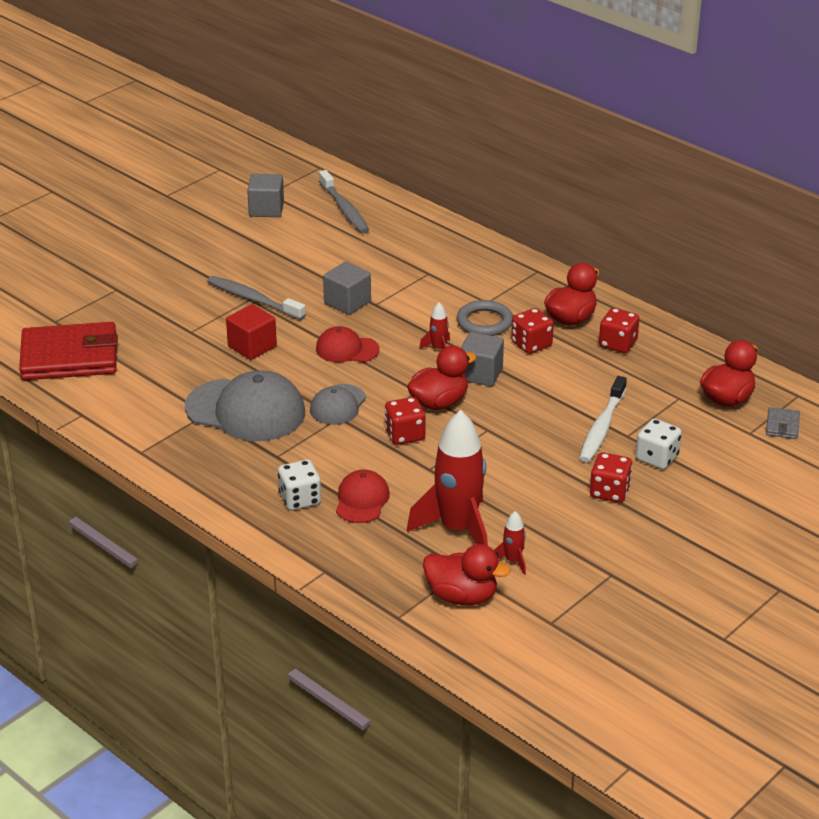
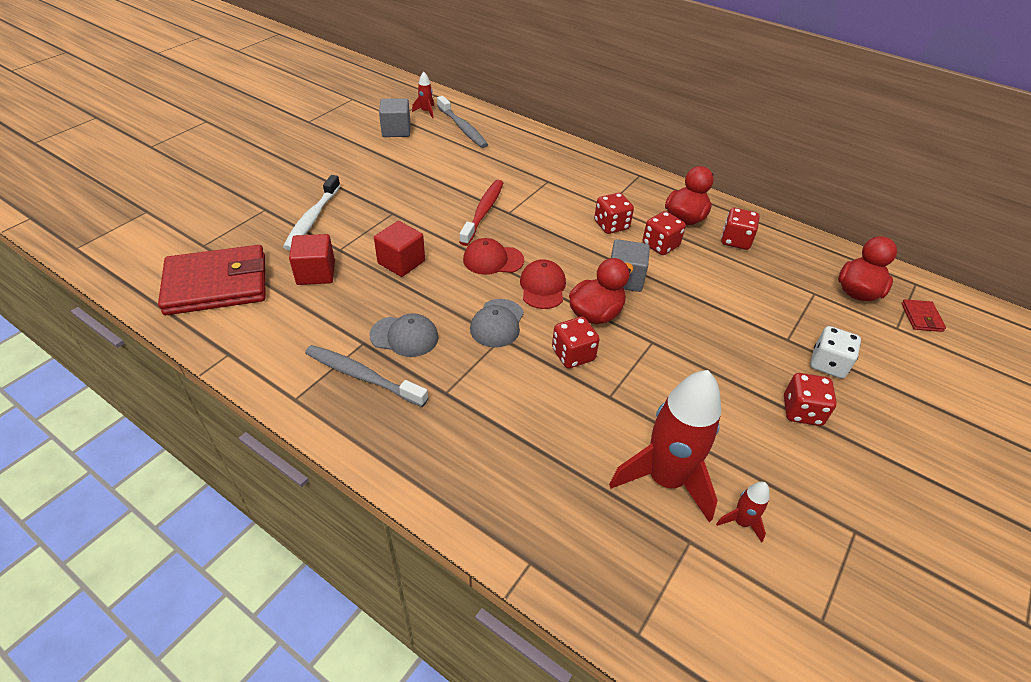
camera: 10 degrees left, 10 degrees up
grey cap [185,370,305,441] -> grey cap [369,313,439,357], size x0.55
grey toothbrush [207,276,306,320] -> grey toothbrush moved to [305,345,428,407]
white dice [278,460,321,510] -> none
grey cube [323,262,371,315] -> red toothbrush [459,180,503,246]
red cap [336,470,390,523] -> red cap moved to [520,259,566,309]
red rocket [419,302,450,349] -> red rocket moved to [412,72,434,118]
red duck [423,544,511,605] -> none
grey ring [457,300,513,336] -> red dice [594,193,634,234]
white toothbrush [579,376,627,463] -> white toothbrush moved to [283,175,341,250]
grey wallet [766,407,800,439] -> red wallet [901,299,946,332]
none -> red cube [289,234,335,285]

